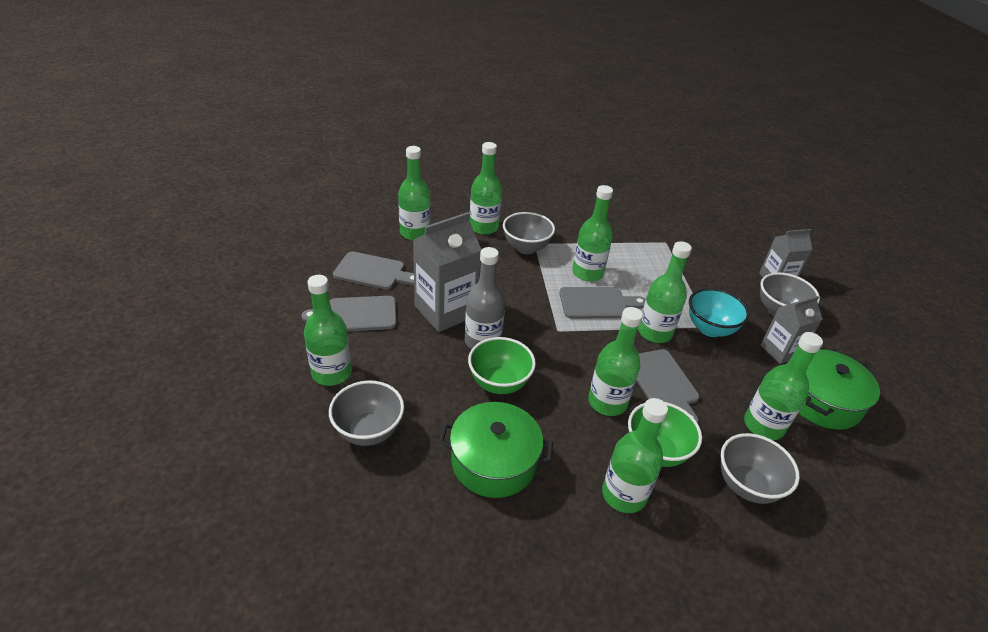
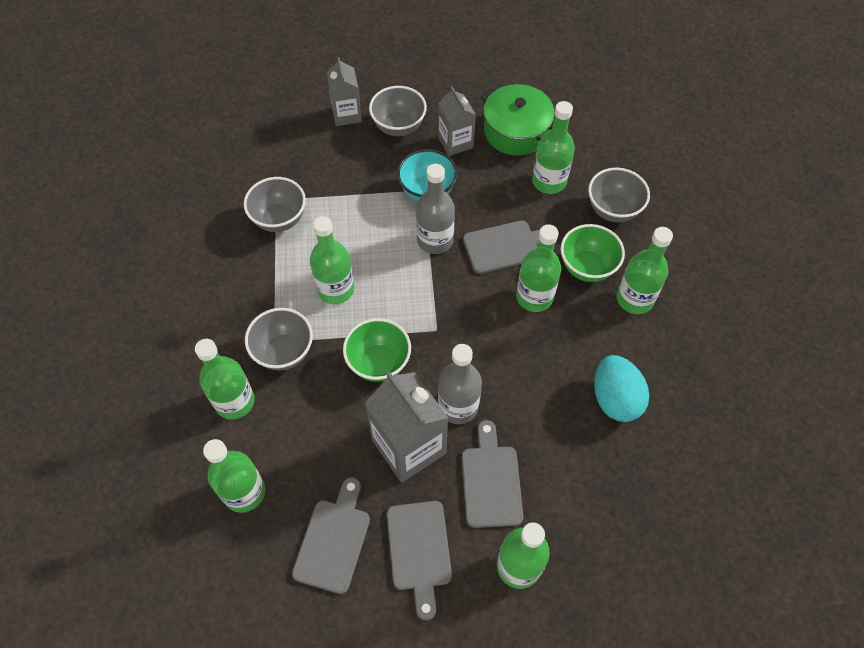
camera: 85 degrees left, 20 degrees up
grey bowl [329,381,404,446] -> grey bowl moved to [244,177,306,232]
green pot [439,402,553,498] -> turquoise egg [594,355,649,422]
green bowl [468,337,536,394] -> green bowl moved to [343,318,411,382]
grey cutting board [559,287,646,319] -> grey cutting board moved to [462,420,523,528]
green bottle [638,241,692,343] -> grey bottle [416,164,455,254]

